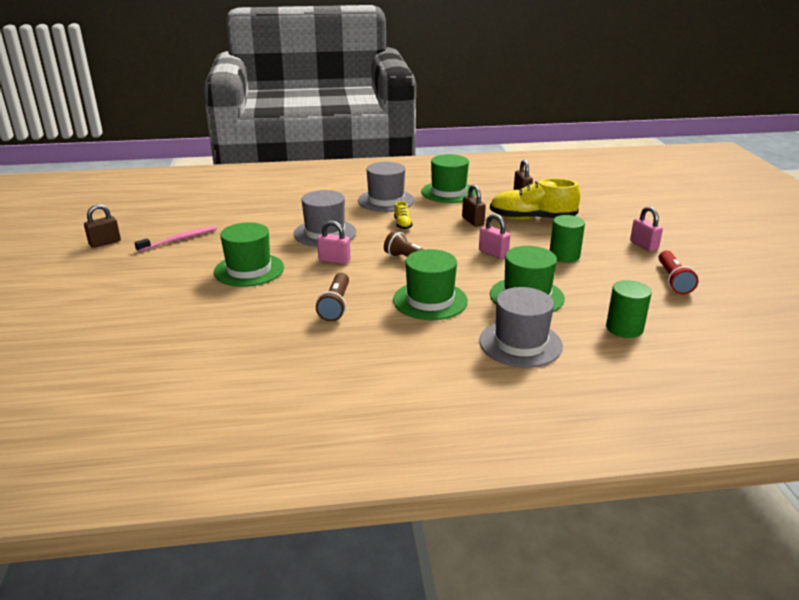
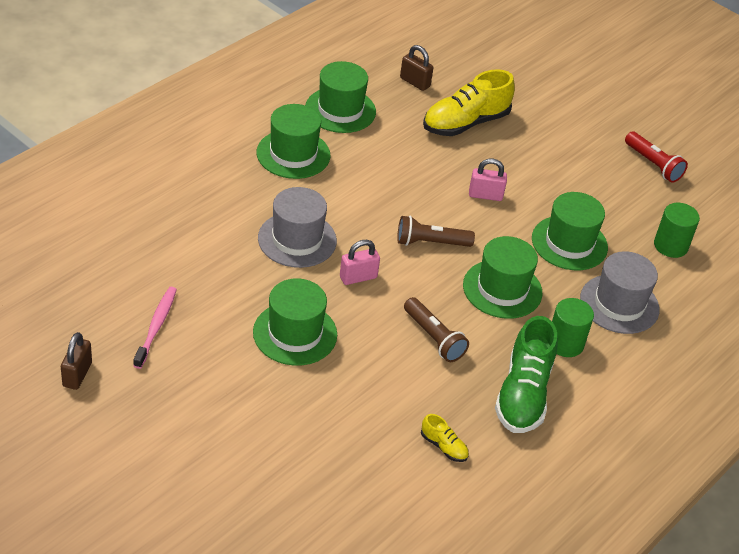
camera: 45 degrees left, 15 degrees up
grey hat [358,162,415,212] -> green hat [257,104,330,179]
yellow shoe [394,201,412,229] -> yellow shoe moved to [421,414,469,462]
brown padlock [462,184,486,227] -> none
green cylinder [550,215,585,262] -> green cylinder moved to [552,298,594,357]
pink padlock [630,206,663,252] -> none
none -> green shoe [495,316,558,433]

